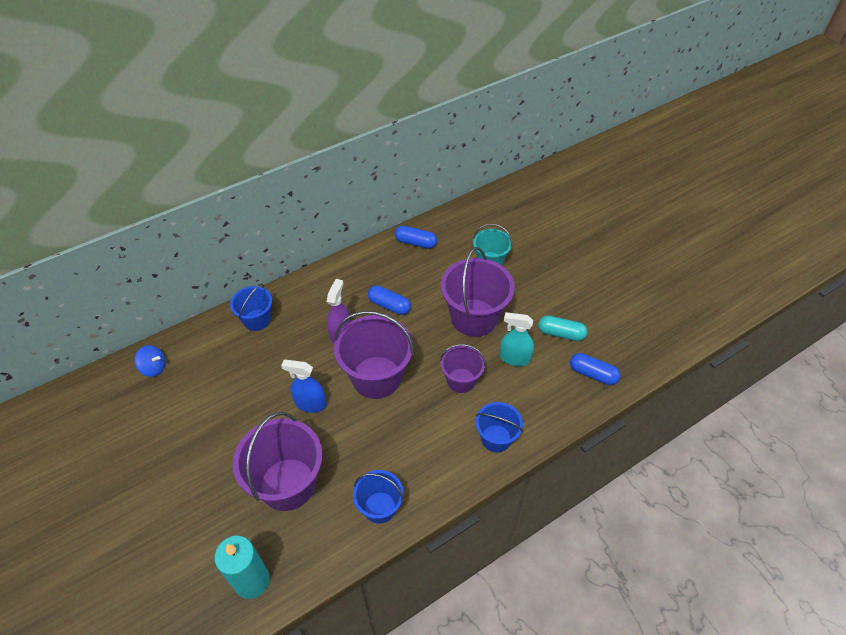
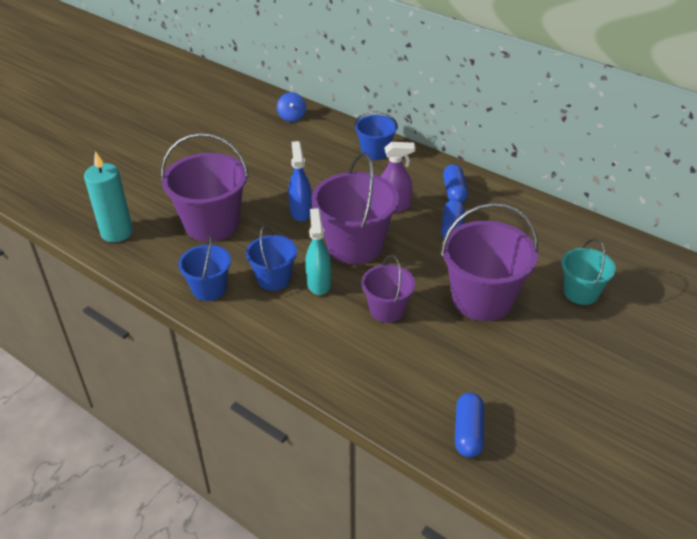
camera: 70 degrees right, 10 degrees down
blue capsule [395,226,437,249] -> blue capsule moved to [443,164,468,203]
blue bucket [476,402,523,453] -> blue bucket moved to [246,226,297,291]
turquoise spray bottle [500,312,534,366] -> turquoise spray bottle moved to [305,208,331,295]
turquoise capsule [538,316,587,341] -> none

